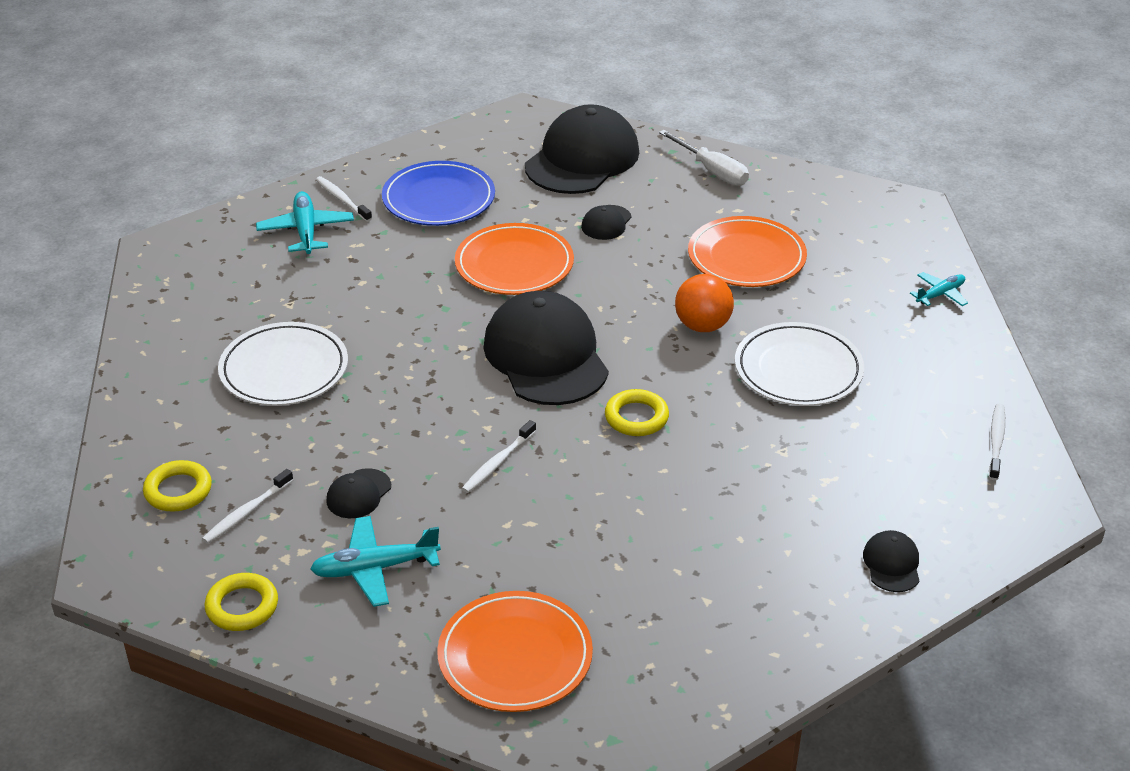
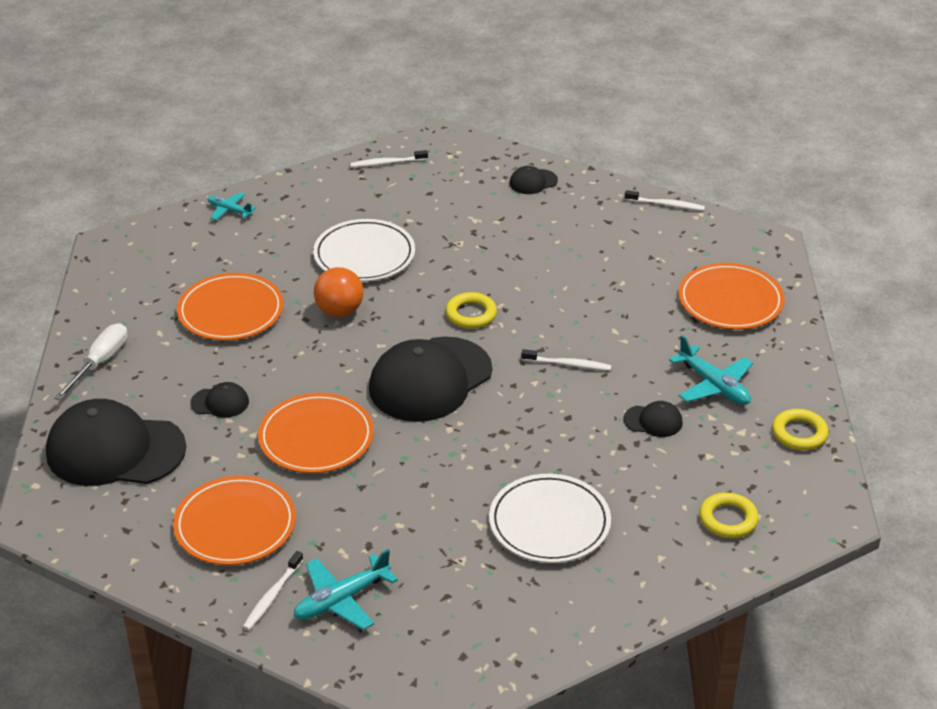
camera: 115 degrees left, 0 degrees up
white toothbrush [202,469,293,544] -> white toothbrush moved to [625,190,705,211]
blue plate [382,161,495,226] -> orange plate [173,476,296,565]

